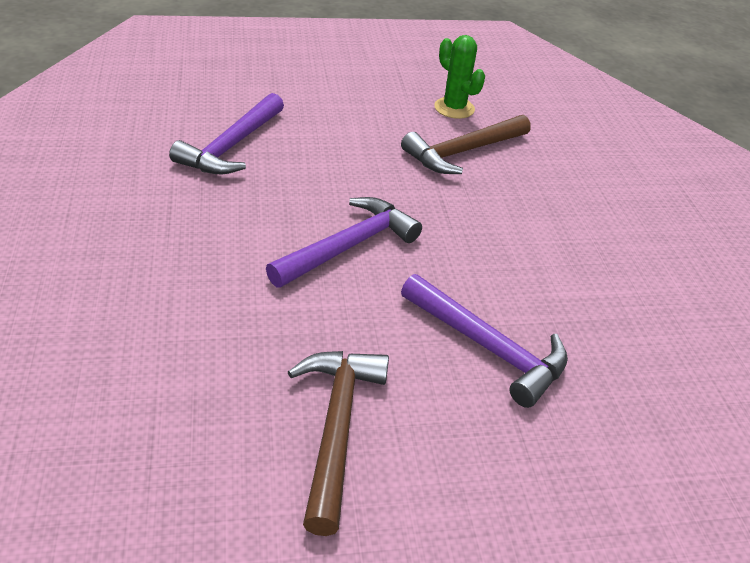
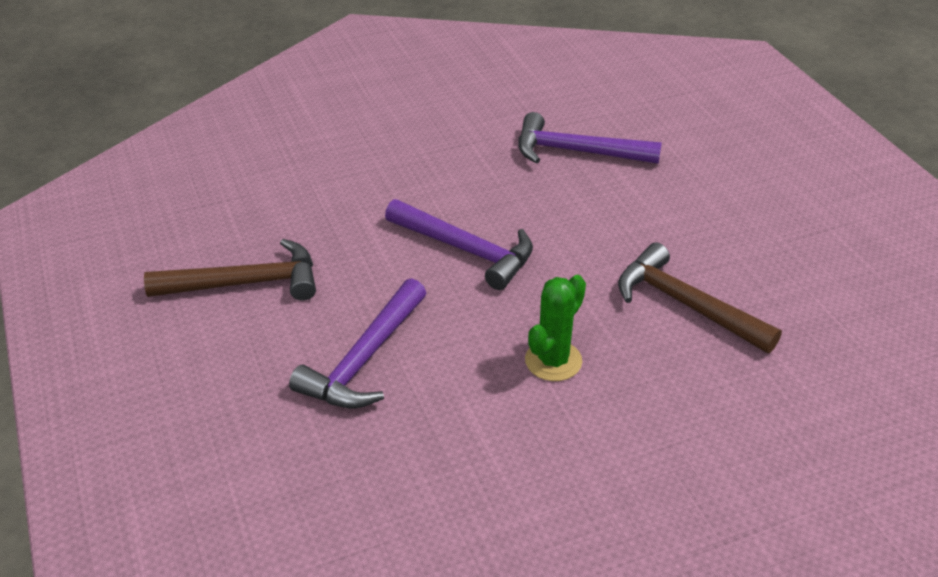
camera: 80 degrees right, 0 degrees up
green cactus [434,35,485,119] -> green cactus moved to [525,275,586,381]

